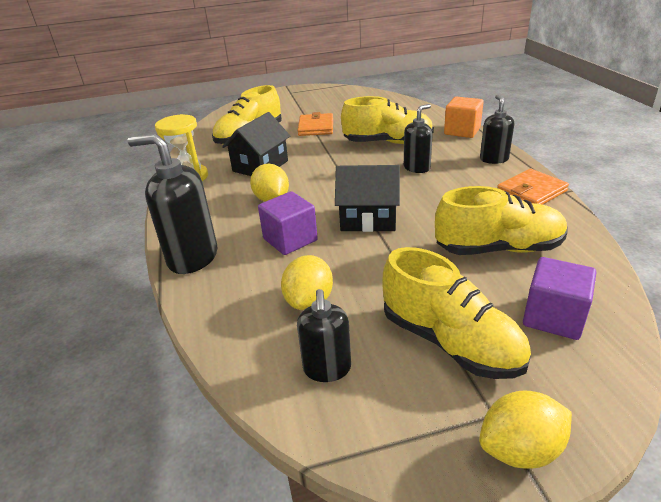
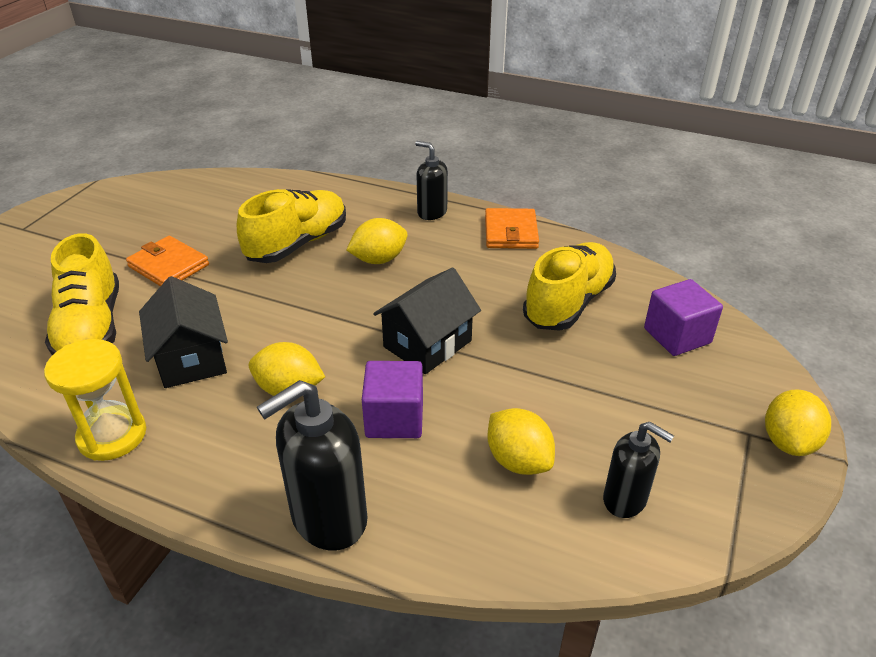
camera: 55 degrees left, 5 degrees up
yellow shoe [382,247,531,379] -> none
black soap dispenser [404,104,433,173] -> yellow lemon [347,218,408,264]
orange cube [444,97,484,138] -> none

